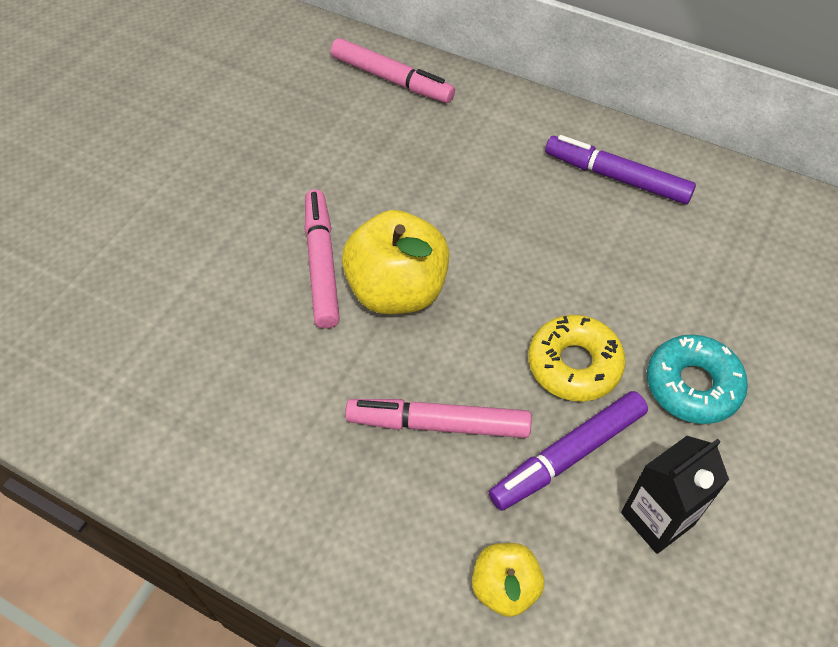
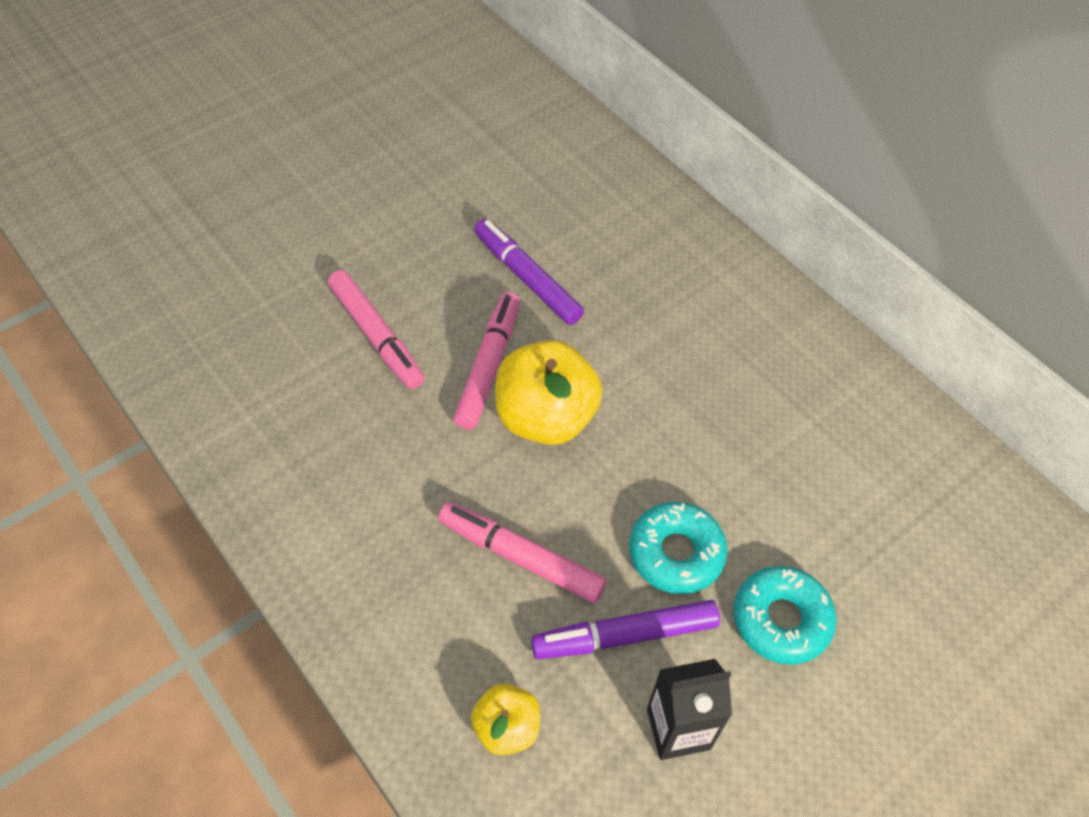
camera: 20 degrees right, 0 degrees up
pink marker [331,38,455,103] -> pink marker moved to [328,270,424,389]
yellow donut [528,315,626,402] -> turquoise donut [629,502,728,594]
purple marker [545,135,696,204] -> purple marker moved to [474,219,584,325]

